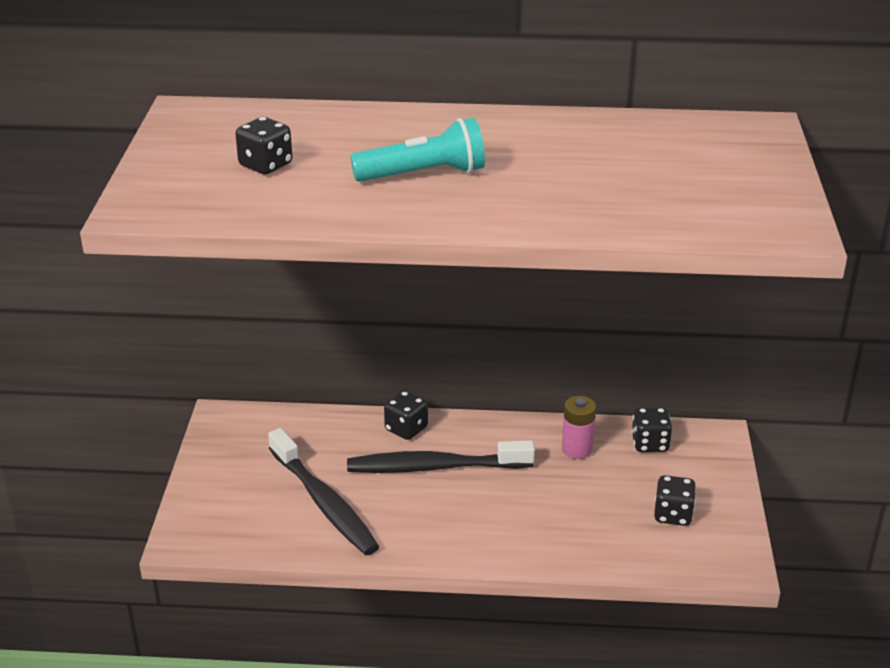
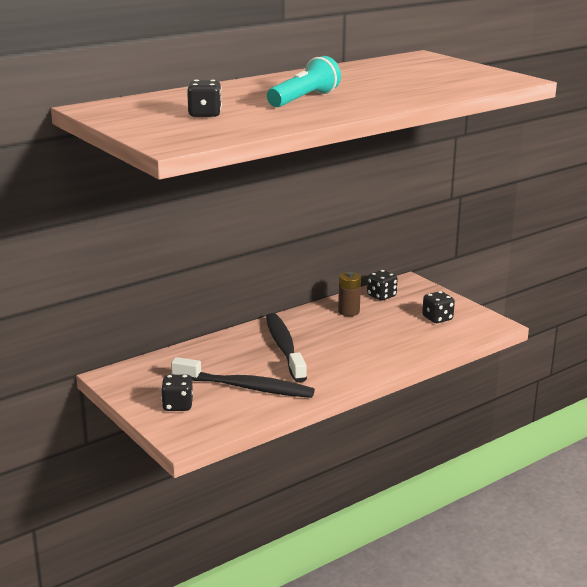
camera: 40 degrees left, 10 degrees down
black toothbrush [347,440,535,473] -> black toothbrush turned 120 degrees clockwise [266,313,307,383]
black dice [384,391,428,440] -> black dice moved to [161,375,193,411]
pink battery [562,396,596,459] -> brown battery [338,272,361,316]

